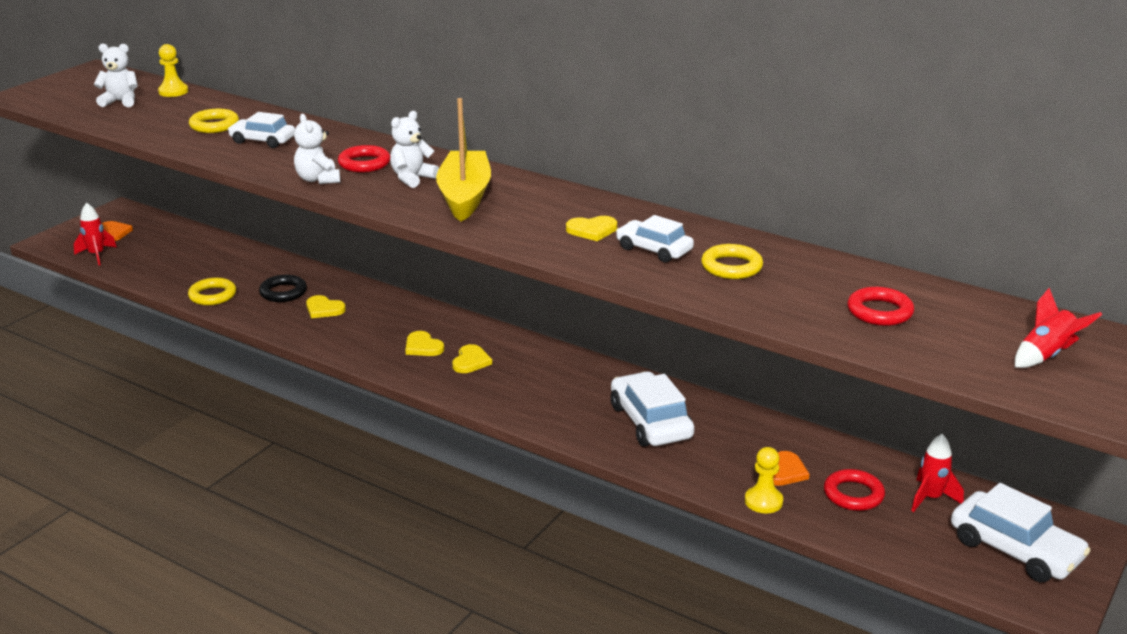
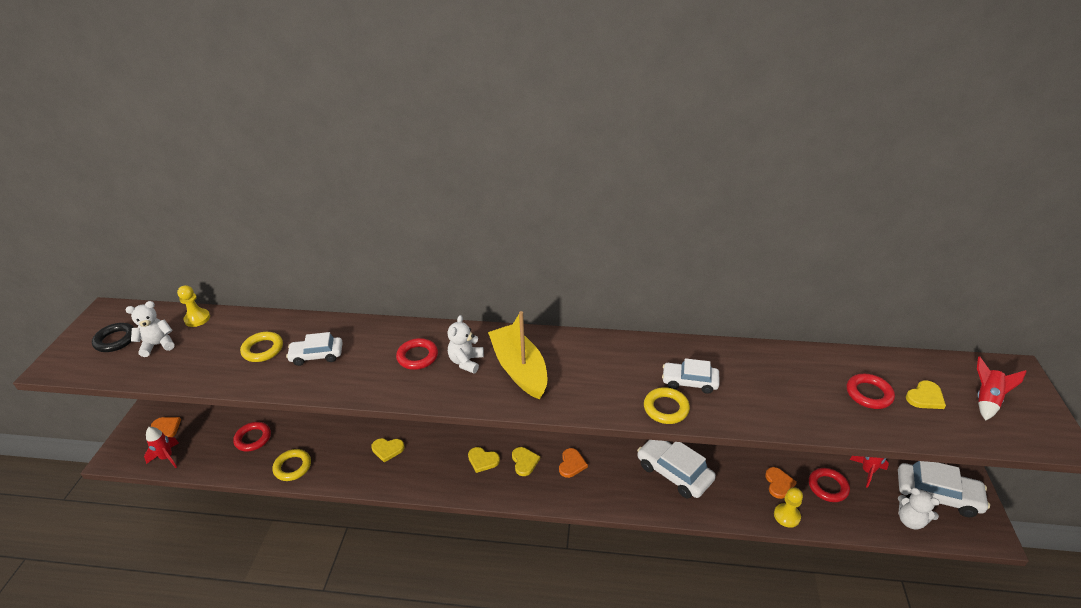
camera: 25 degrees left, 10 degrees up
black ring [259,275,307,302] -> black ring moved to [92,323,134,352]
white teddy bear [294,114,340,184] -> white teddy bear moved to [898,488,940,530]
yellow heart [566,216,617,241] -> yellow heart moved to [906,380,946,409]
yellow ring [701,244,763,279] -> yellow ring moved to [644,387,690,424]
none -> red ring [233,422,271,452]
none -> orange heart [559,448,588,478]

